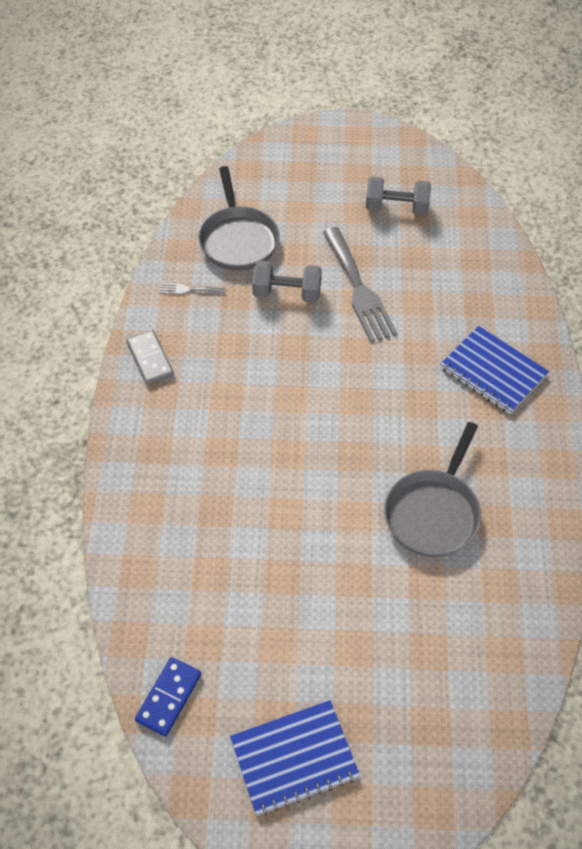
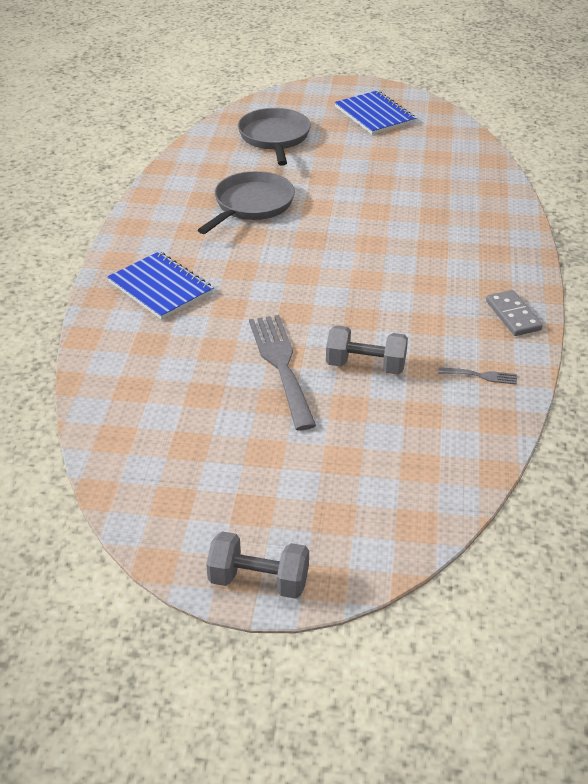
camera: 175 degrees left, 15 degrees down
blue domino [135,657,201,736] -> none
grey pan [198,166,280,271] -> grey pan moved to [238,108,311,166]
blue notebook [230,700,360,816] -> blue notebook turned 75 degrees clockwise [334,90,416,135]
grey dumbbell [366,176,431,216] -> grey dumbbell moved to [206,531,309,599]

